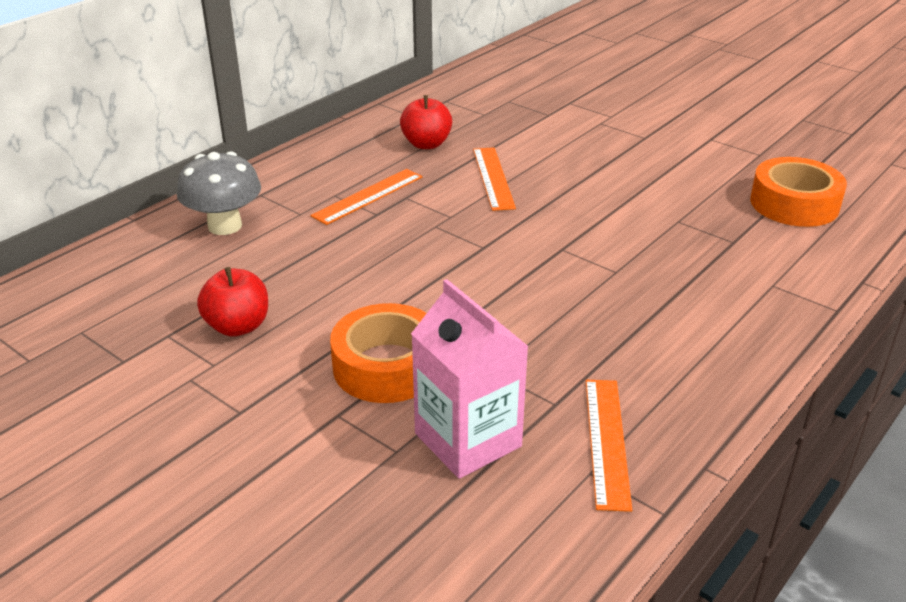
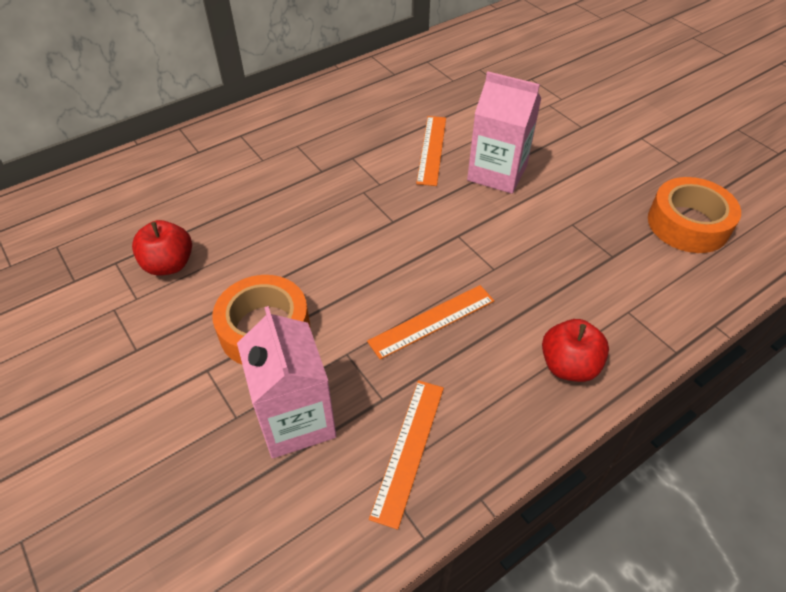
camera: 15 degrees right, 15 degrees up
grey mushroom [177,151,261,235] -> none
orange ruler [311,169,422,225] -> orange ruler moved to [367,285,494,360]
red apple [400,95,452,149] -> red apple moved to [542,319,609,382]
none -> pink carton [467,71,542,194]

